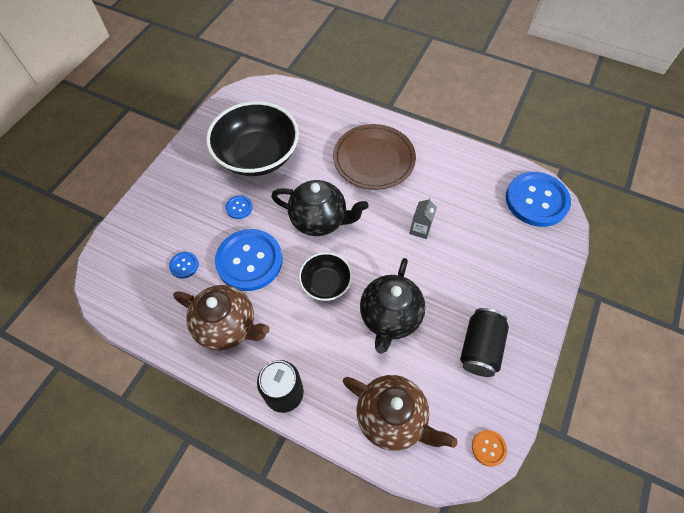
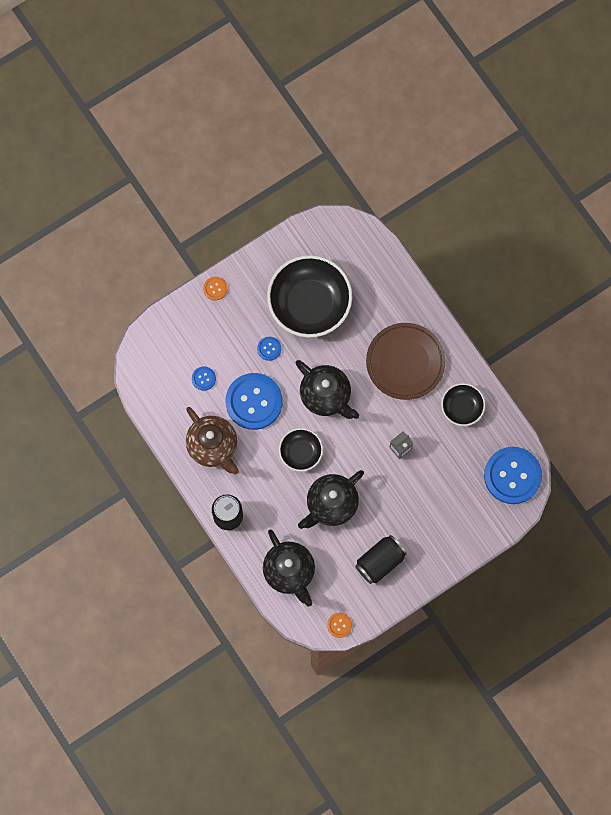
camera: 30 degrees right, 15 degrees up
brown teapot [343,375,457,451] -> black teapot [263,530,315,607]
none -> orange button [203,277,227,301]
none -> black bowl [441,383,485,426]

